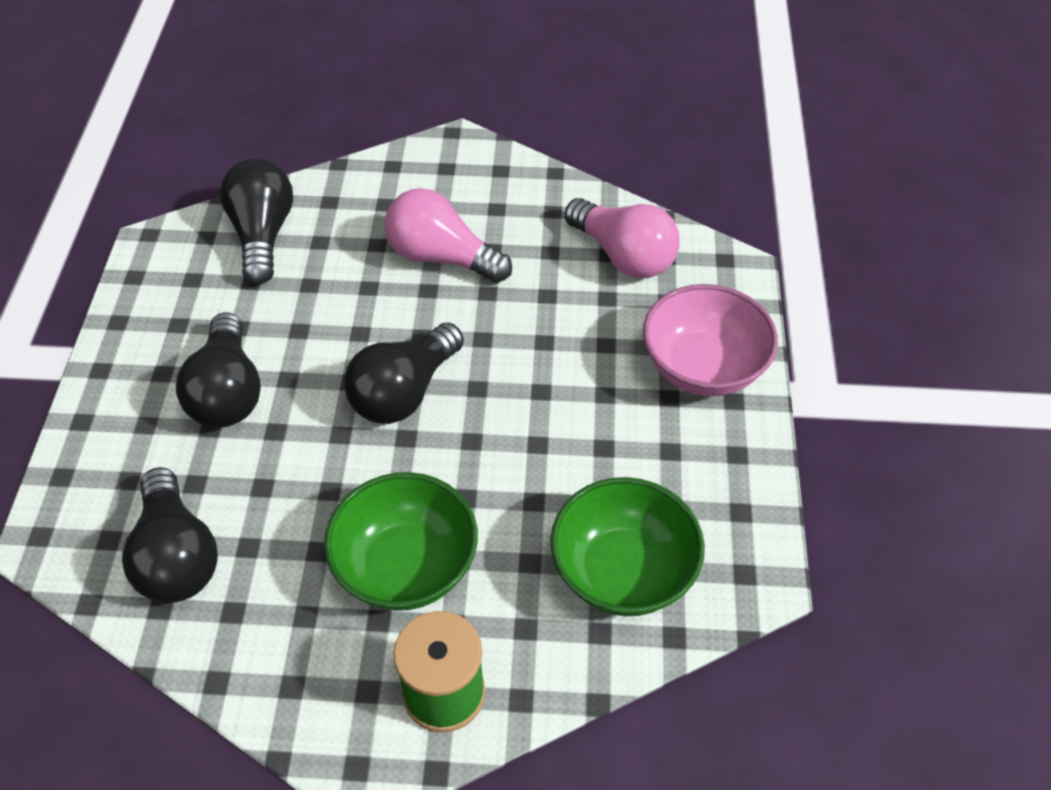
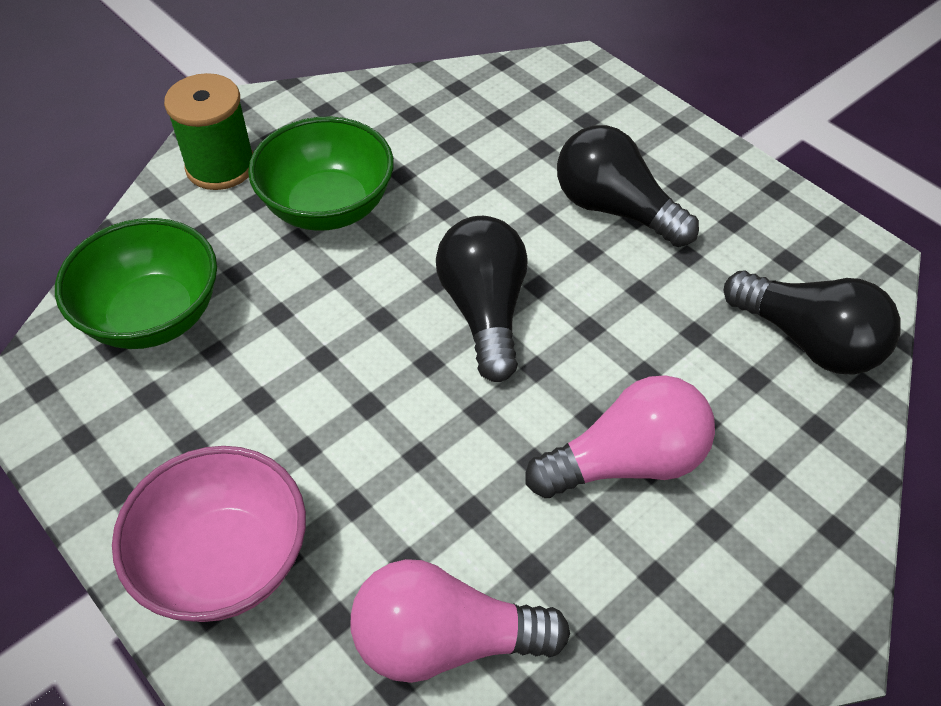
camera: 135 degrees right, 0 degrees up
black light bulb [122,467,218,603] -> none

